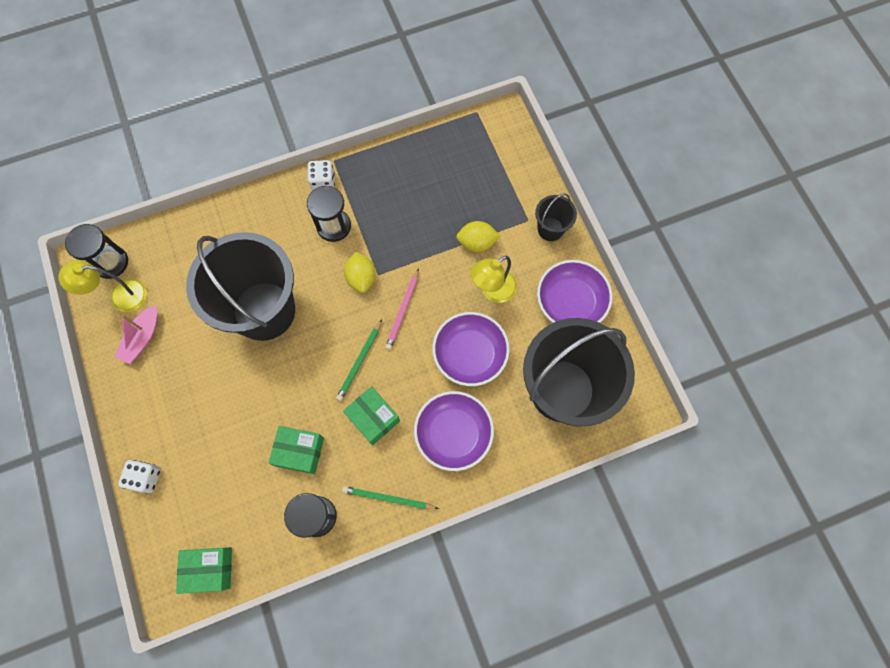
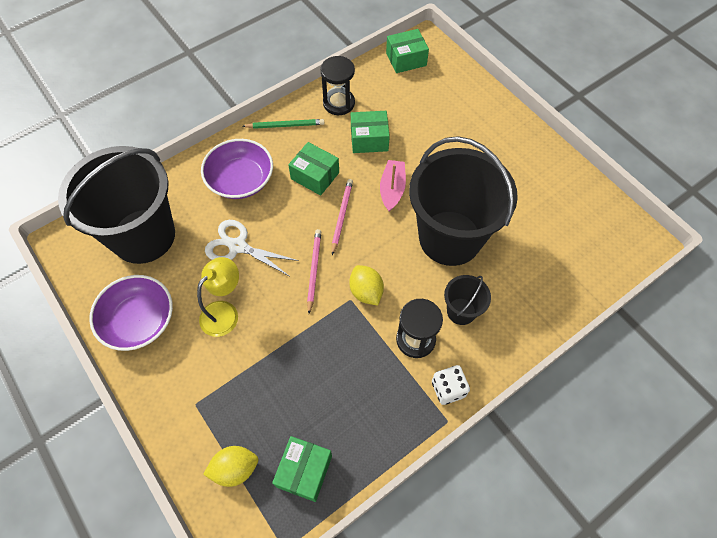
camera: 165 degrees right, 10 degrees down
yellow lamp [58,260,147,312] -> none
black hourglass [65,224,128,279] -> none
pink boat [115,305,158,364] -> pink boat moved to [380,160,406,211]
white dice [118,460,161,493] -> none
green pencil [336,320,382,401] -> pink pencil [332,179,353,255]
purple bowl [432,312,510,386] -> white scissors [205,220,299,276]
yellow lemon [456,221,500,252] -> yellow lemon moved to [203,446,258,487]
black bucket [535,193,577,241] -> black bucket moved to [444,275,491,325]
none -> green box [272,436,332,502]

